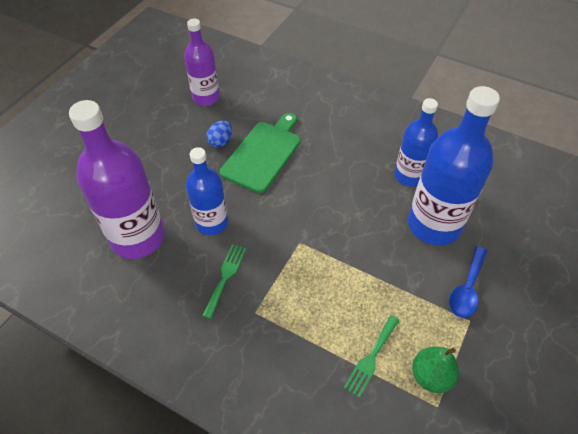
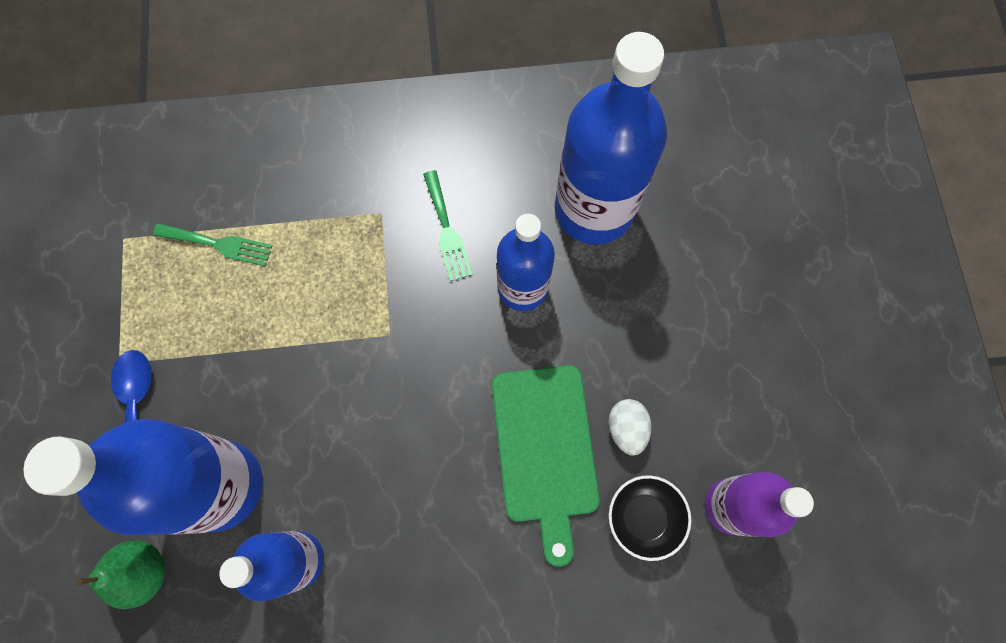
camera: 145 degrees right, 20 degrees up
purple bottle [69,100,165,259] -> blue bottle [555,32,667,245]
blue egg [206,121,232,147] -> white egg [608,399,652,455]
green fork [343,315,400,398] -> green fork turned 105 degrees clockwise [153,223,273,266]
green pear [412,347,459,393] -> green pear moved to [76,540,165,609]
none -> black bowl [609,475,691,561]

